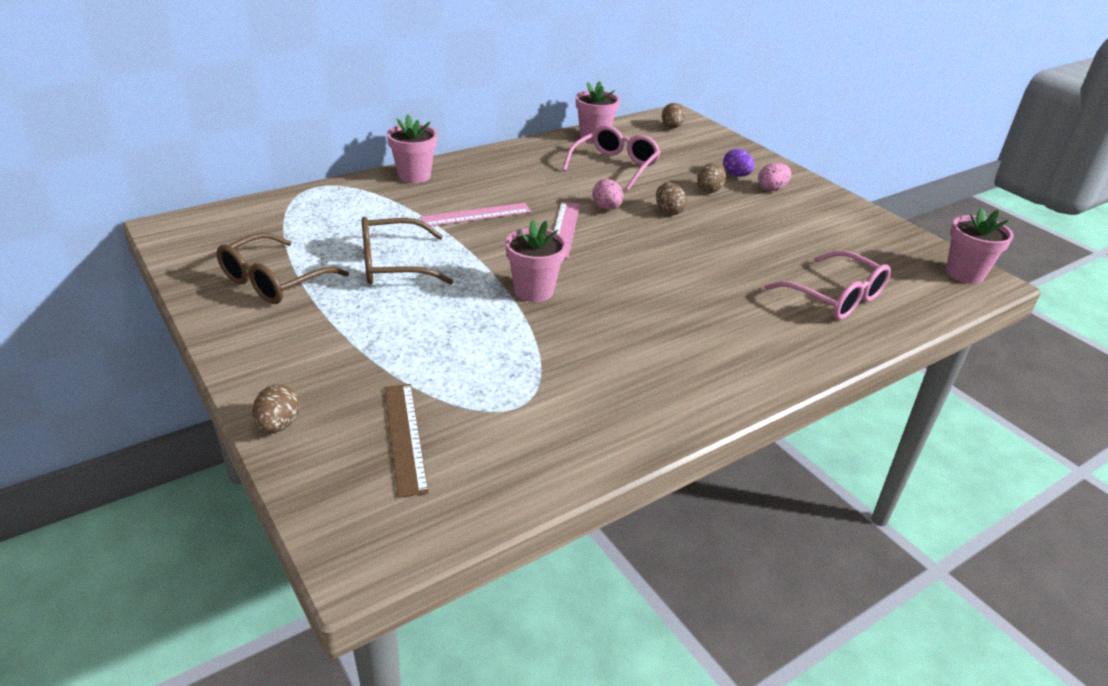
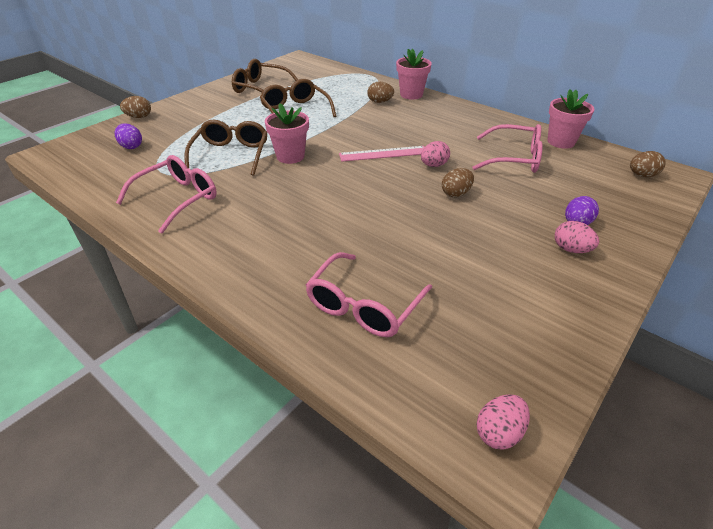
camera: 75 degrees right, 5 degrees up
brown ruler [384,384,429,498] -> purple egg [115,123,142,149]
pink ruler [420,203,531,226] -> none
brown egg [697,163,726,193] -> brown egg moved to [368,82,394,103]
pink flower pot [946,208,1014,284] -> pink egg [476,394,530,450]
none -> pink glasses [116,155,217,234]
none -> brown glasses [185,120,268,176]

